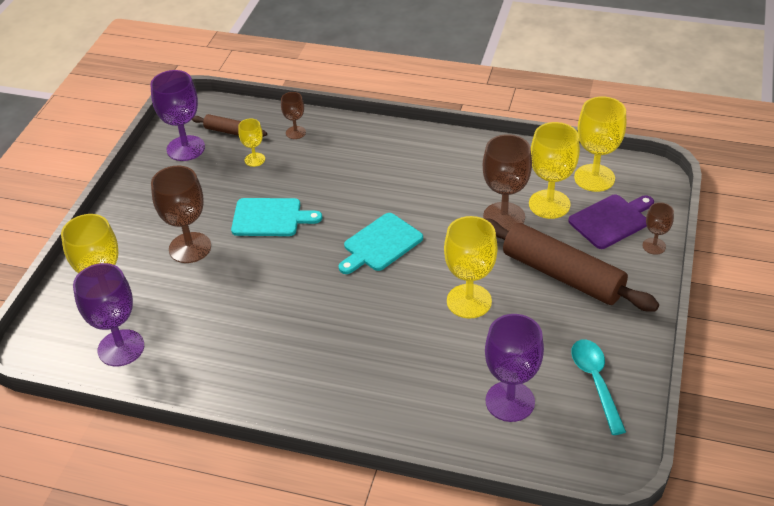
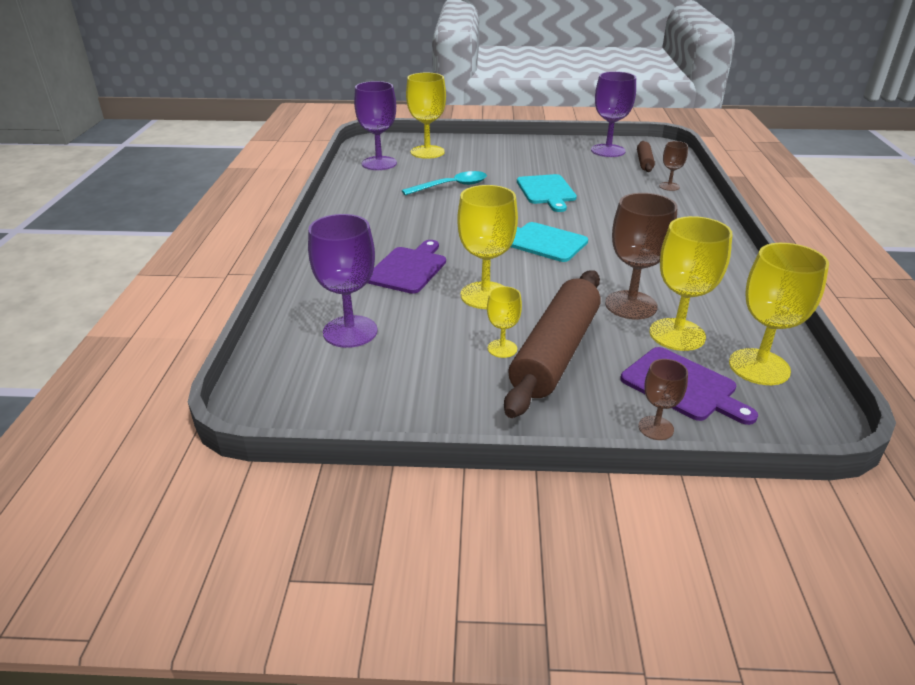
camera: 75 degrees right, 10 degrees down
brown goblet [151,166,211,263] -> none
yellow goblet [238,118,265,167] -> yellow goblet moved to [487,286,522,358]
turquoise spoon [571,340,626,435] -> turquoise spoon moved to [402,171,487,195]
none -> purple cutting board [368,240,446,294]

